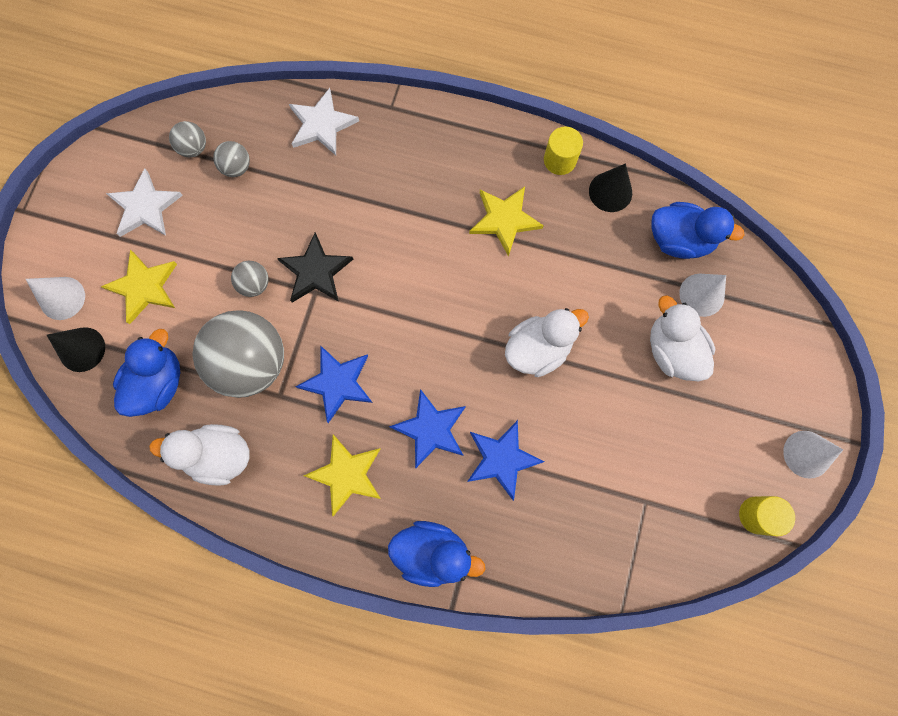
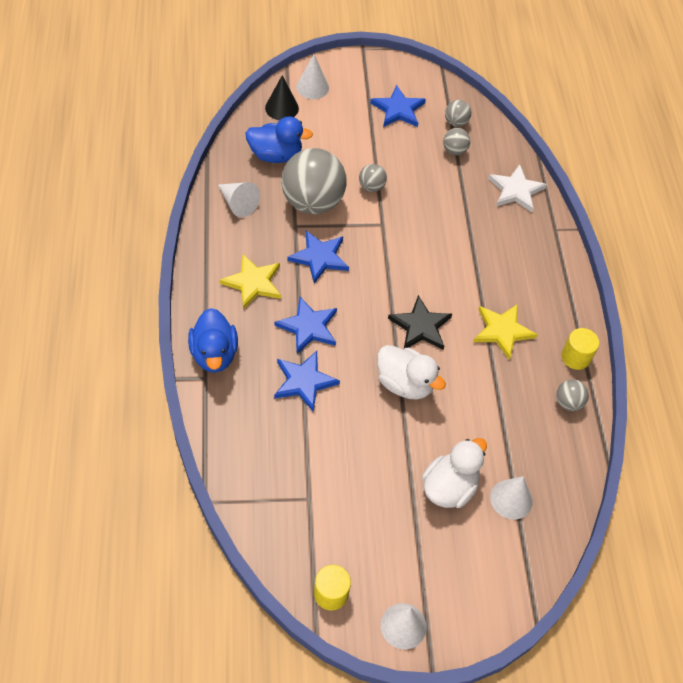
camera: 65 degrees right, 20 degrees down
yellow star [101,250,177,324] -> none
white star [106,168,183,237] -> blue star [370,85,426,127]
white duck [149,424,250,486] -> white cone [218,182,260,217]
black star [277,232,353,303] -> black star moved to [388,295,452,350]
black cone [589,163,632,212] -> grey ball [556,379,589,411]
blue duck [651,202,745,259] -> none

